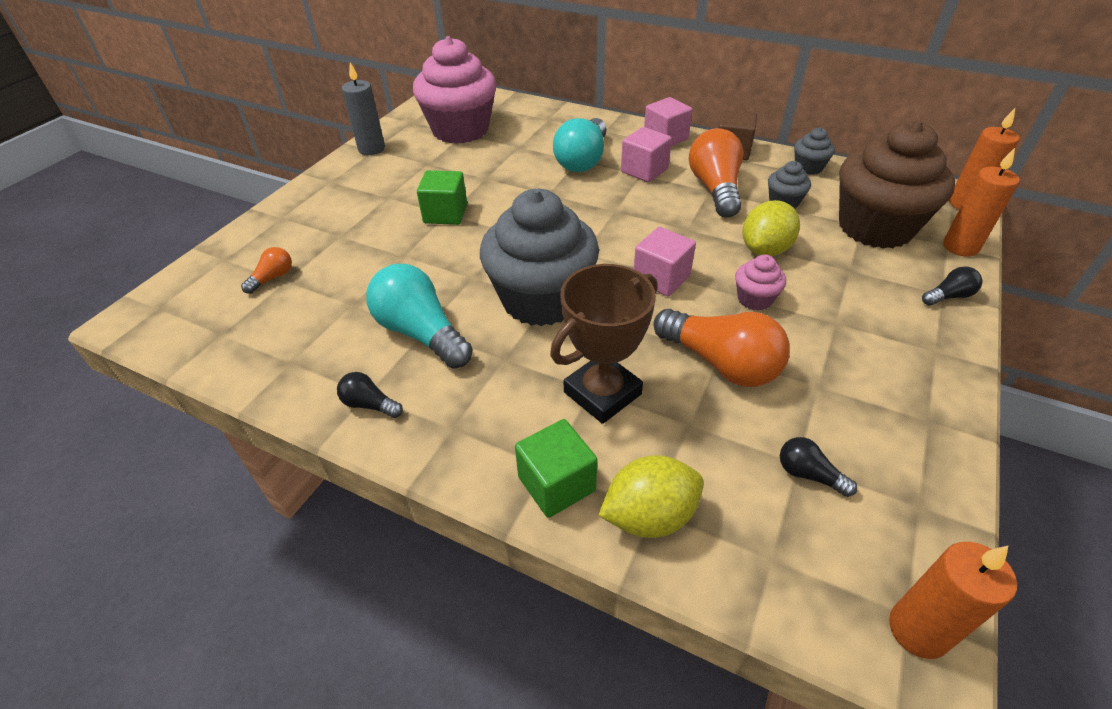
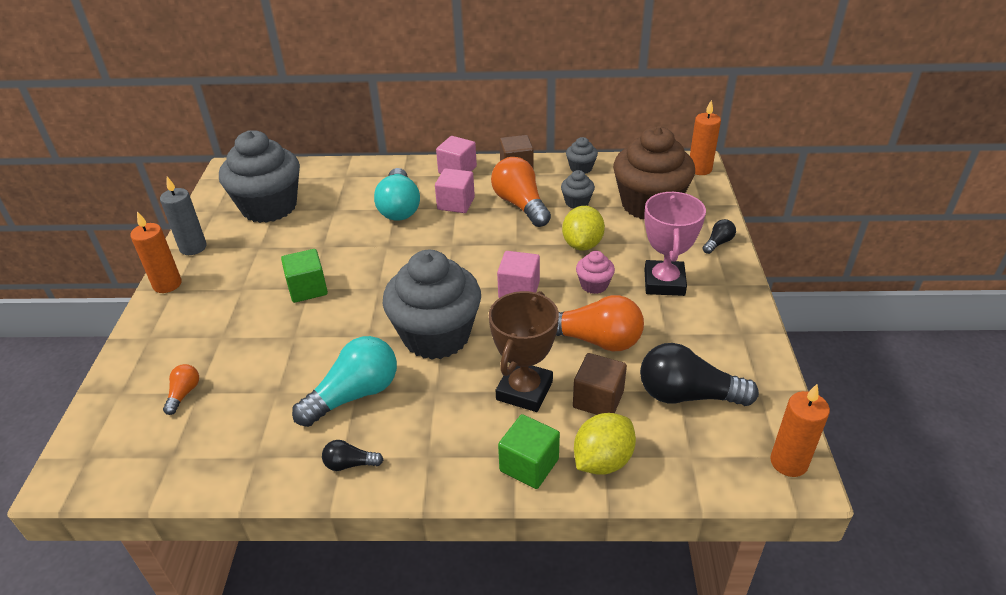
camera: 25 degrees left, 5 degrees down
turquoise light bulb [366,264,473,369] -> turquoise light bulb turned 120 degrees clockwise [292,336,397,427]
pink cupcake [413,36,497,144] -> grey cupcake [219,130,300,223]
black light bulb [780,437,857,497] -> black light bulb [640,343,759,406], size x2.09
orange candle [943,148,1020,257] -> orange candle moved to [130,211,182,293]
none -> brown cube [573,353,627,415]
none -> pink trophy [644,192,706,296]

